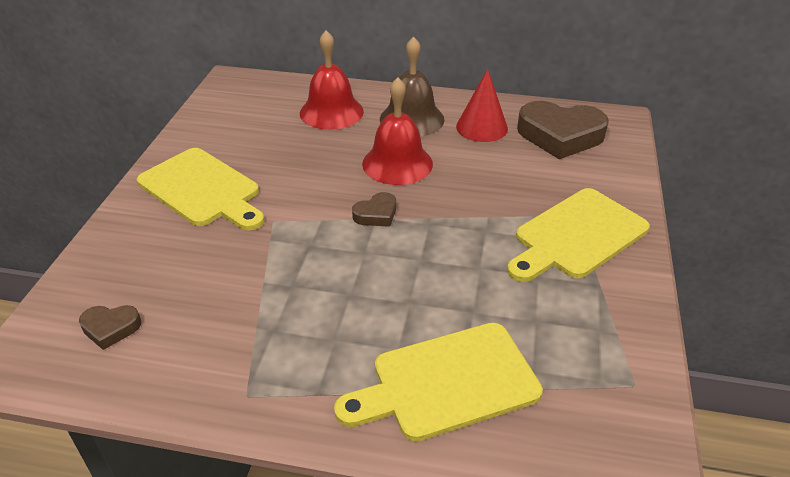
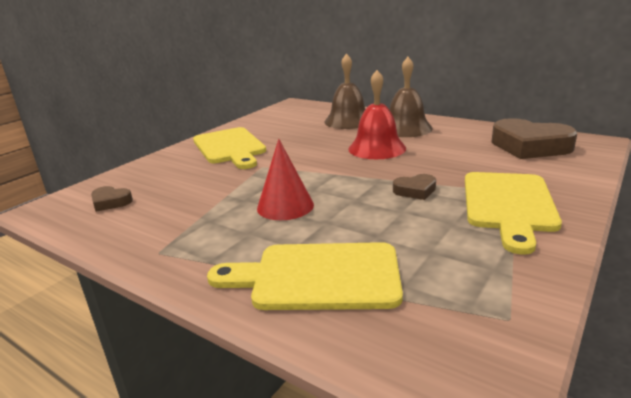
camera: 25 degrees right, 15 degrees down
red bell [300,30,364,130] -> brown bell [324,53,365,129]
brown heart [352,192,396,227] -> brown heart moved to [393,174,436,200]
red cone [456,69,508,142] -> red cone moved to [257,139,314,220]
yellow cutting board [507,188,650,282] -> yellow cutting board turned 60 degrees counterclockwise [465,172,562,254]

